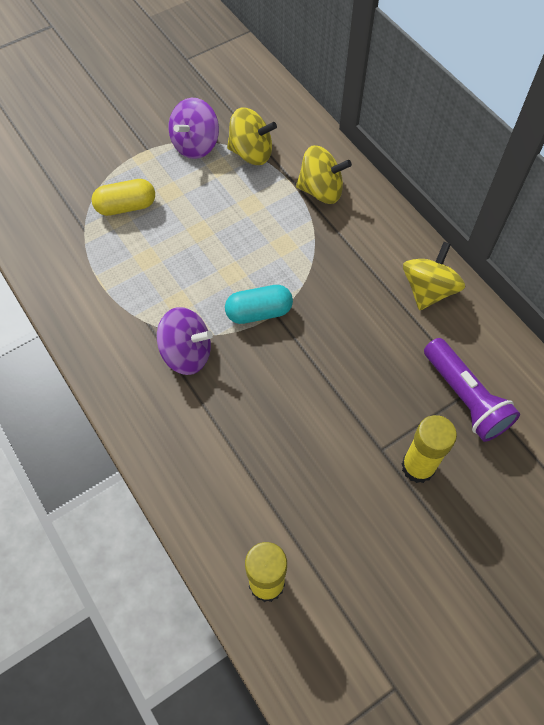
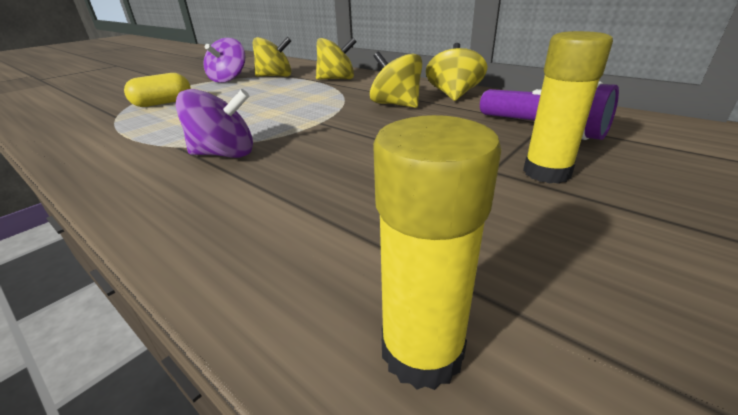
camera: 15 degrees left, 30 degrees down
turquoise capsule [225,285,293,324] -> none
none -> yellow spinning top [370,51,422,108]

